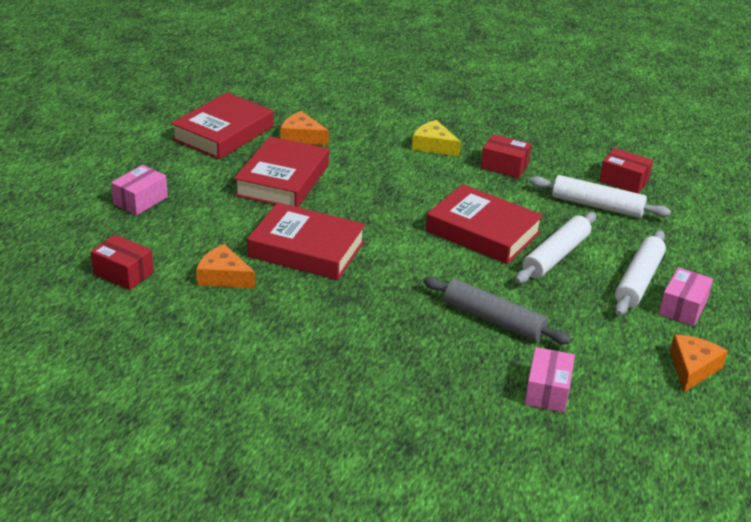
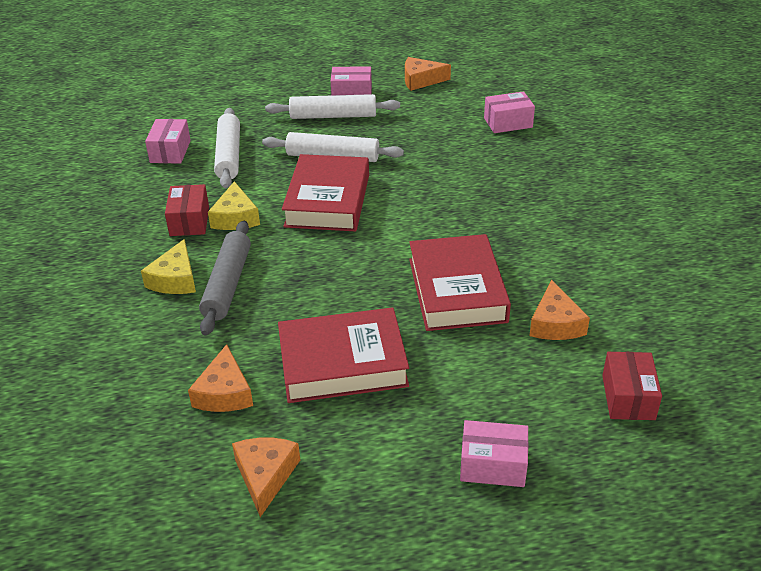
camera: 115 degrees left, 5 degrees up
red book [171,92,273,159] -> orange cheese [232,438,300,517]
grey rolling pin [423,277,572,345] -> grey rolling pin moved to [199,221,251,336]
red box [599,148,653,193] -> pink box [145,119,191,164]
none -> yellow cheese [208,181,260,230]

